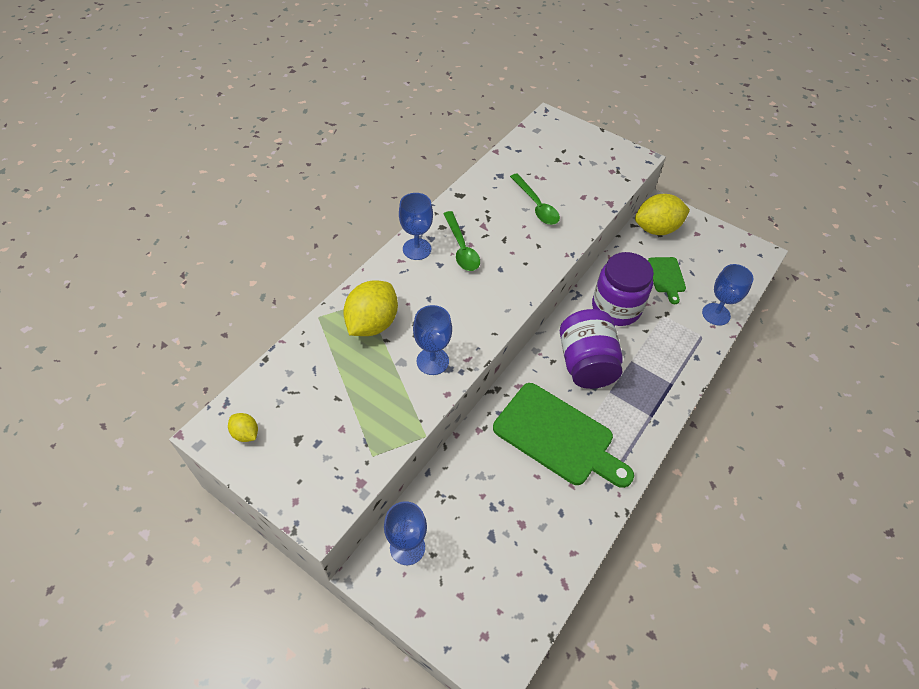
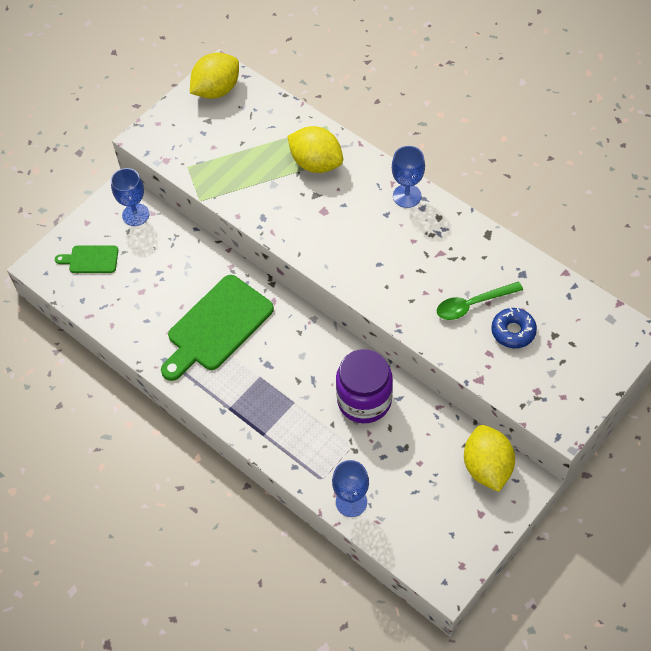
camera: 100 degrees right, 5 degrees up
yellow lemon [228,413,258,442] -> yellow lemon [190,53,239,99], size x2.10
blue goblet [413,305,452,375] -> none
green spoon [443,211,480,271] -> none
purple jar [560,309,623,389] -> none
green cutting board [648,257,686,304] -> green cutting board moved to [55,246,118,273]
none -> blue donut [491,308,537,348]

